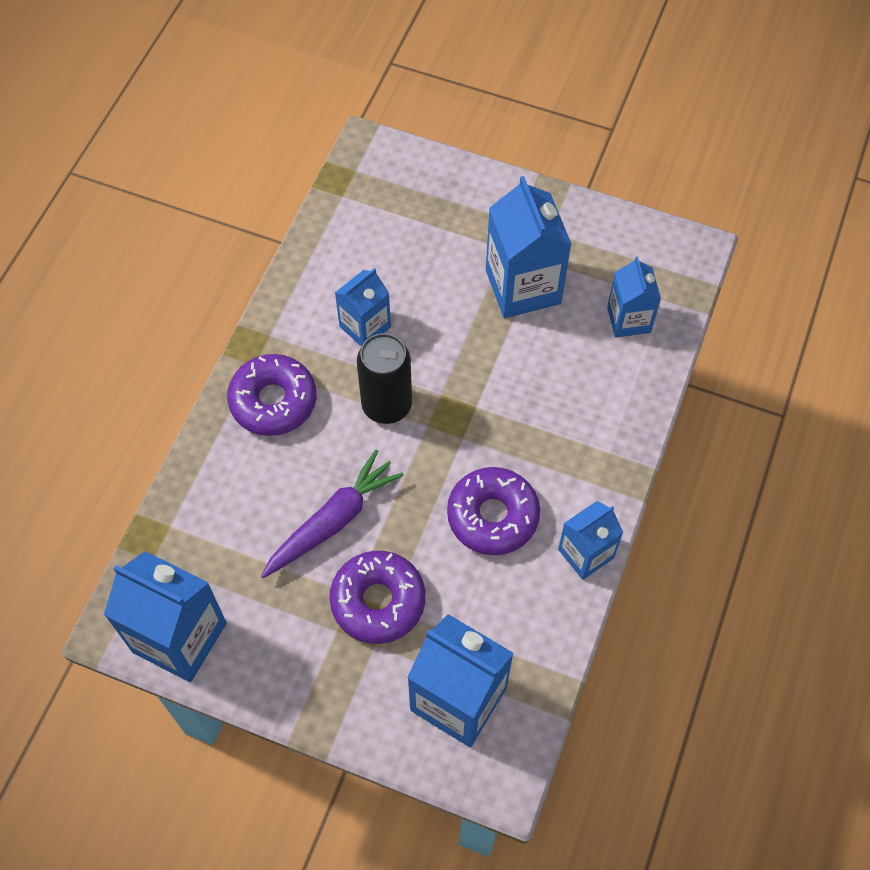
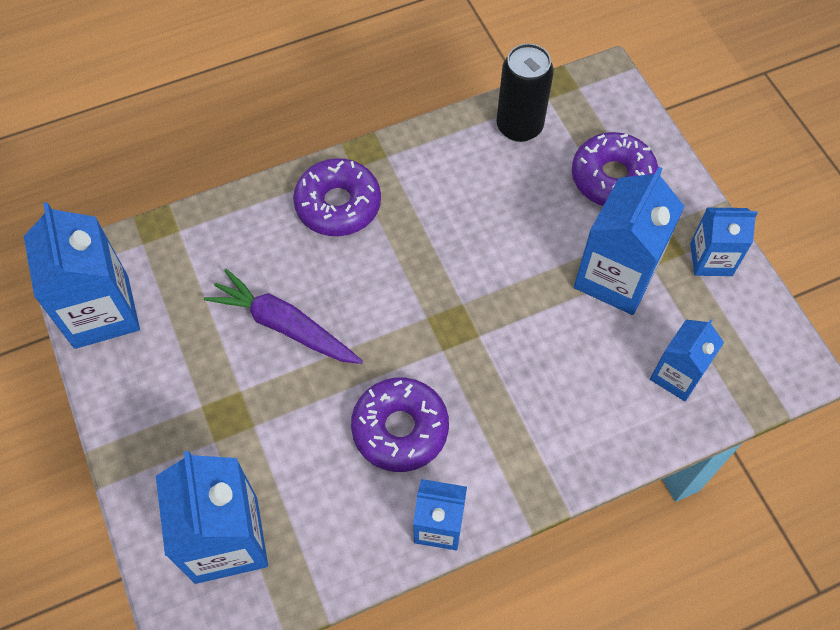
camera: 45 degrees right, 0 degrees up
purple carrot [261,450,404,578] -> purple carrot turned 150 degrees counterclockwise [204,269,363,364]
purple donut [330,551,425,644] -> purple donut moved to [572,132,658,206]
blue carton [335,268,391,347] -> blue carton moved to [690,208,758,276]
black can [357,333,412,424] -> black can moved to [496,43,554,142]

